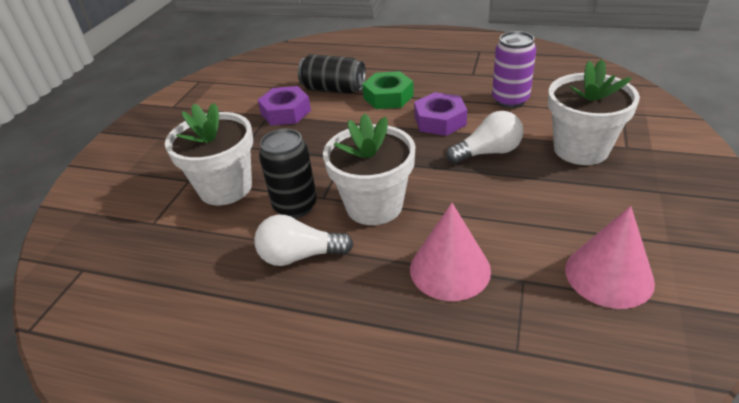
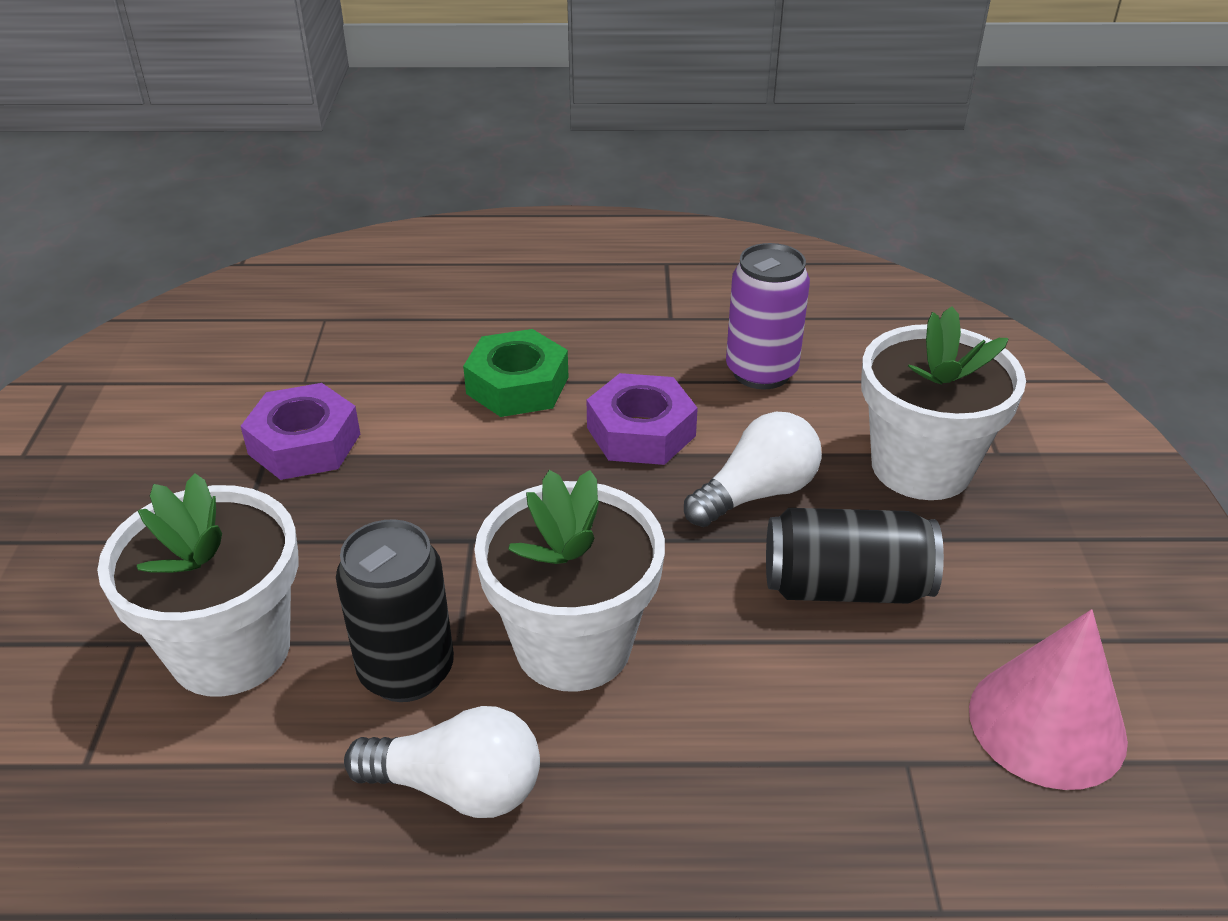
camera: 20 degrees left, 0 degrees up
white light bulb [254,215,354,266] -> white light bulb turned 150 degrees counterclockwise [344,706,540,818]
black can [298,54,366,94] -> black can moved to [766,508,944,604]
pink cone [410,203,491,301] -> none

